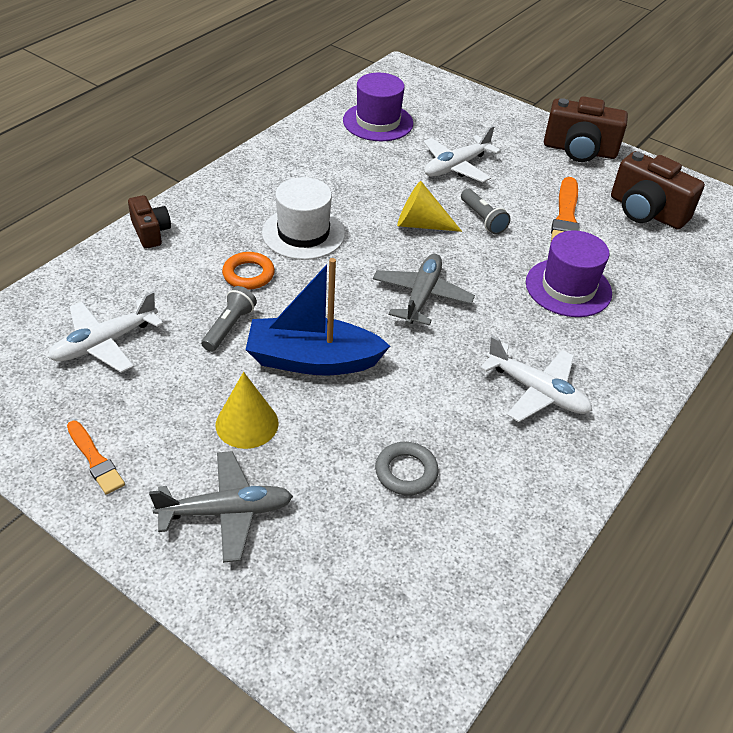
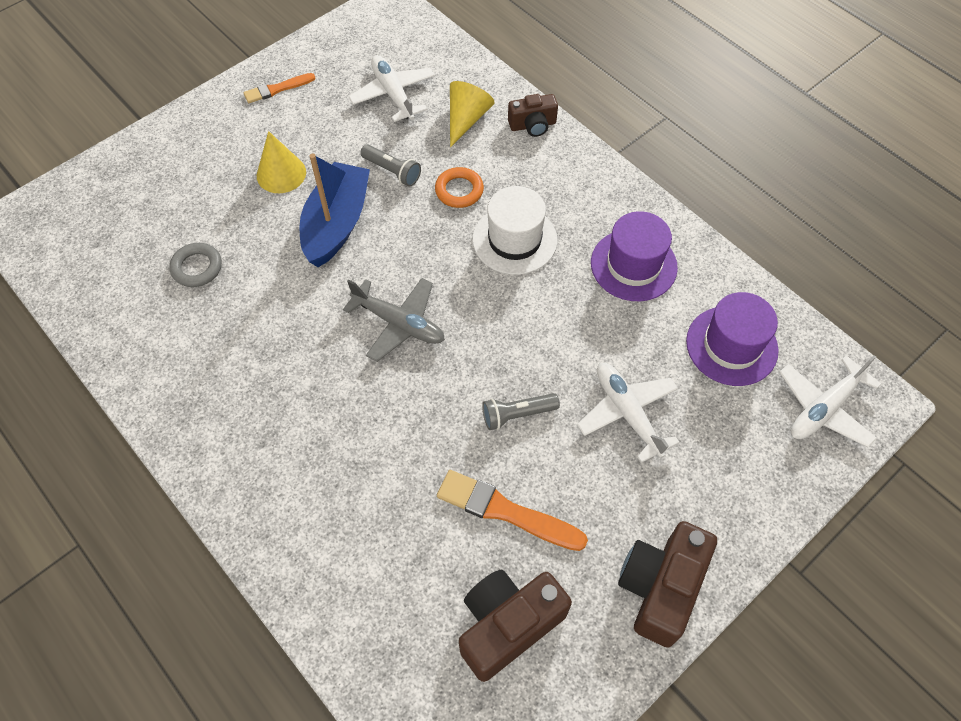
camera: 105 degrees right, 15 degrees up
grey plane [149,451,293,563] -> none
yellow cone [397,181,462,232] -> yellow cone moved to [450,81,495,147]
white plane [480,336,592,422] -> white plane moved to [779,355,881,447]
purple hat [526,230,612,317] -> purple hat moved to [591,211,678,301]

